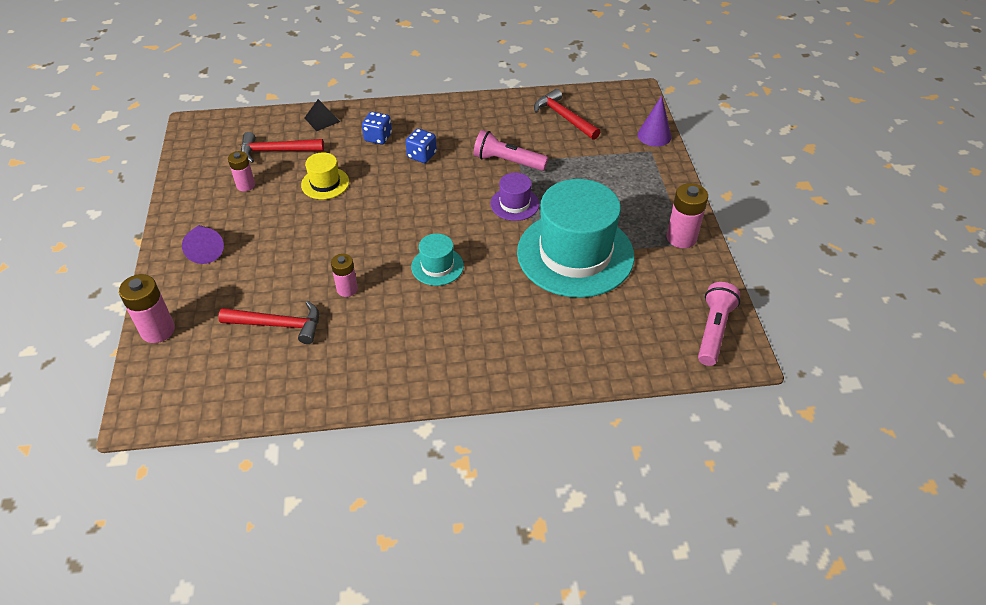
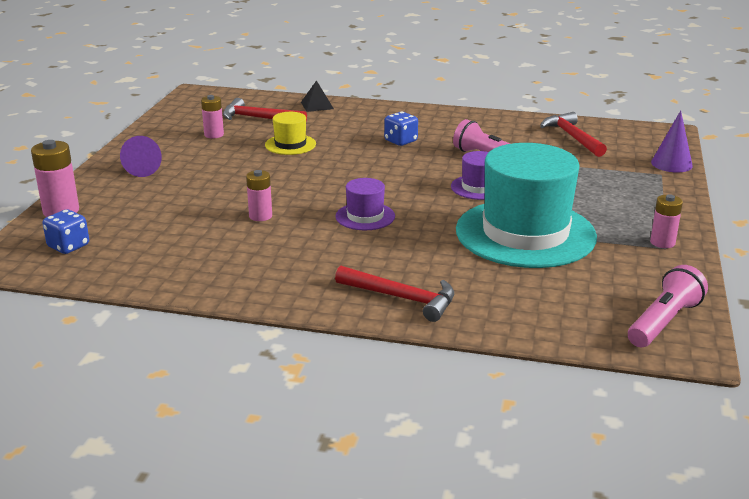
camera: 20 degrees right, 20 degrees down
red hammer [218,301,319,344] -> red hammer moved to [335,266,454,322]
blue dice [362,112,392,144] -> blue dice moved to [42,209,89,254]
turquoise hat [411,233,464,286] -> purple hat [335,178,395,230]
pink battery [666,183,708,248] -> pink battery [650,194,683,248], size x0.65

